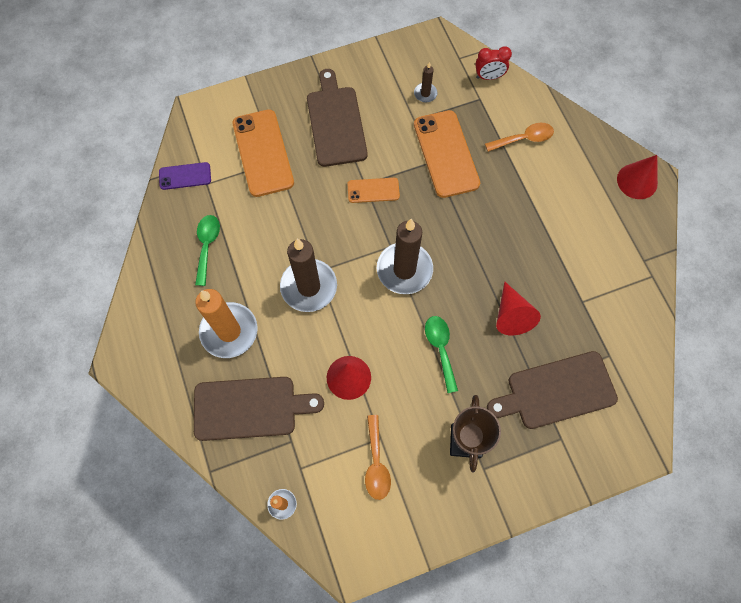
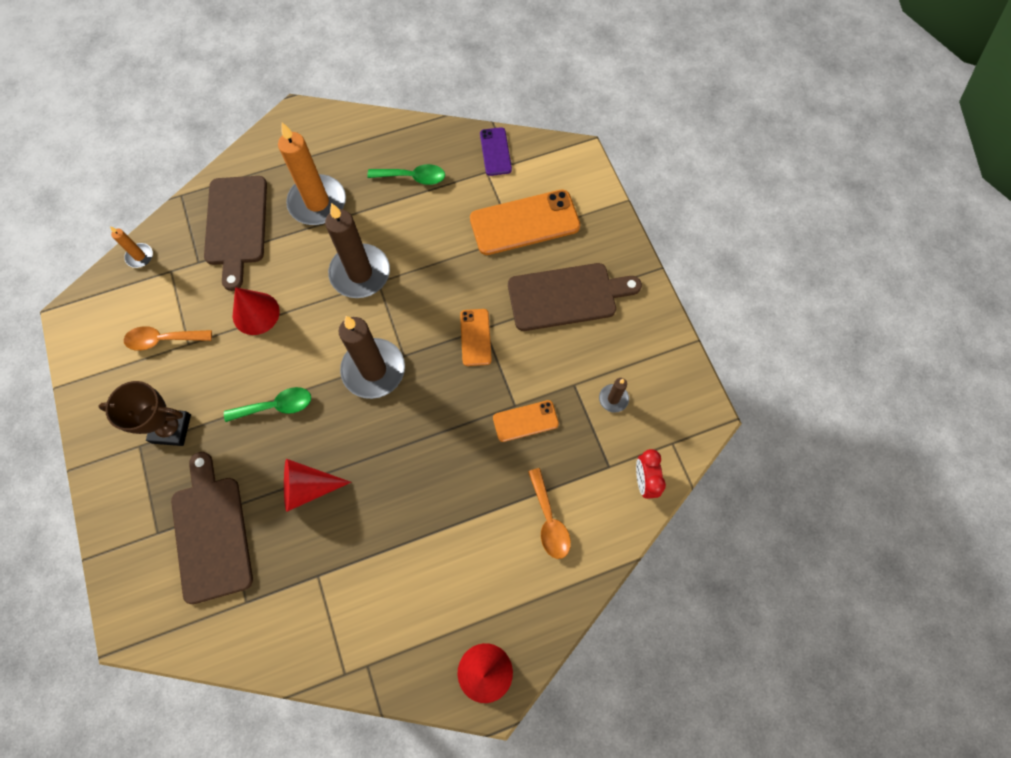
camera: 90 degrees right, 0 degrees up
orange phone [414,110,480,198] -> orange phone [493,400,559,442], size x0.54

